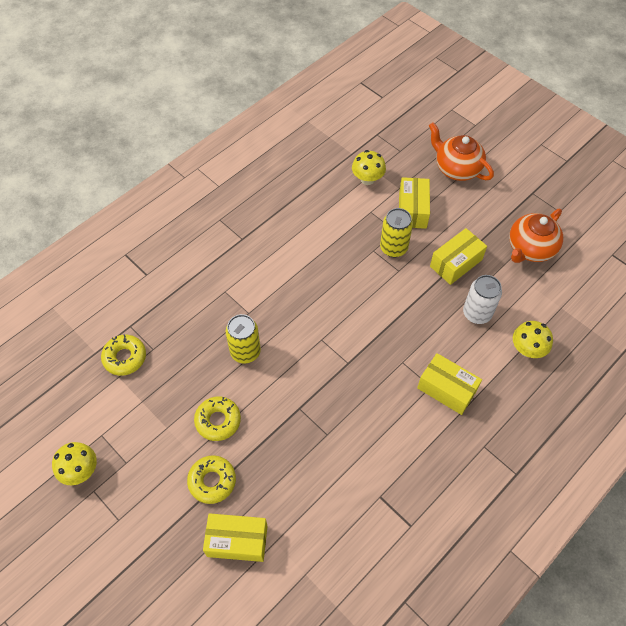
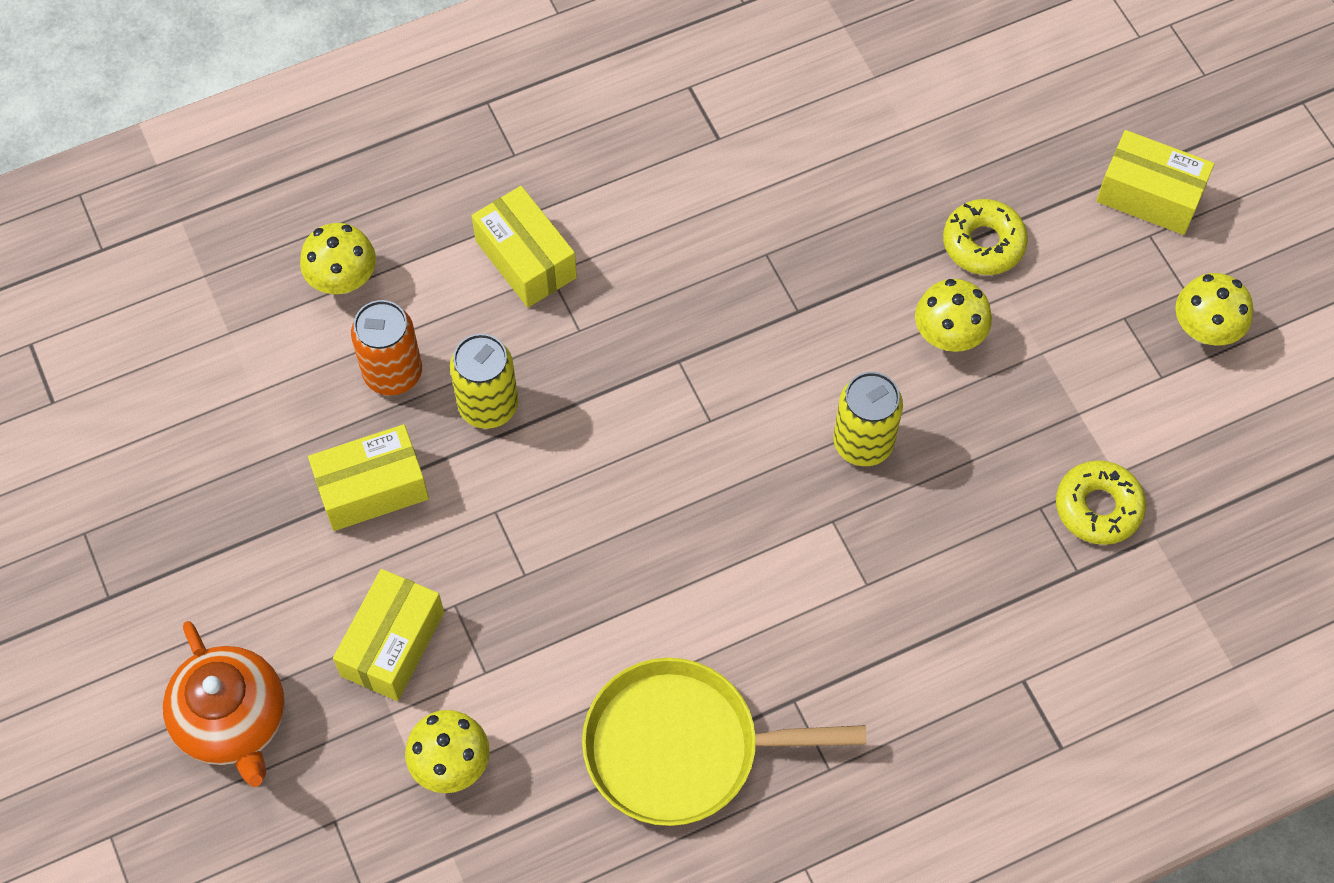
camera: 160 degrees left, 5 degrees up
yellow donut [194,397,241,441] -> yellow mushroom [915,279,992,352]
yellow box [203,513,268,562] -> yellow box moved to [1096,130,1214,235]
yellow can [380,208,413,257] -> yellow can moved to [450,334,518,429]
white can [463,275,502,324] -> orange can [351,300,422,395]
orange teapot [509,209,563,263] -> none
none -> yellow pan [582,658,867,826]

